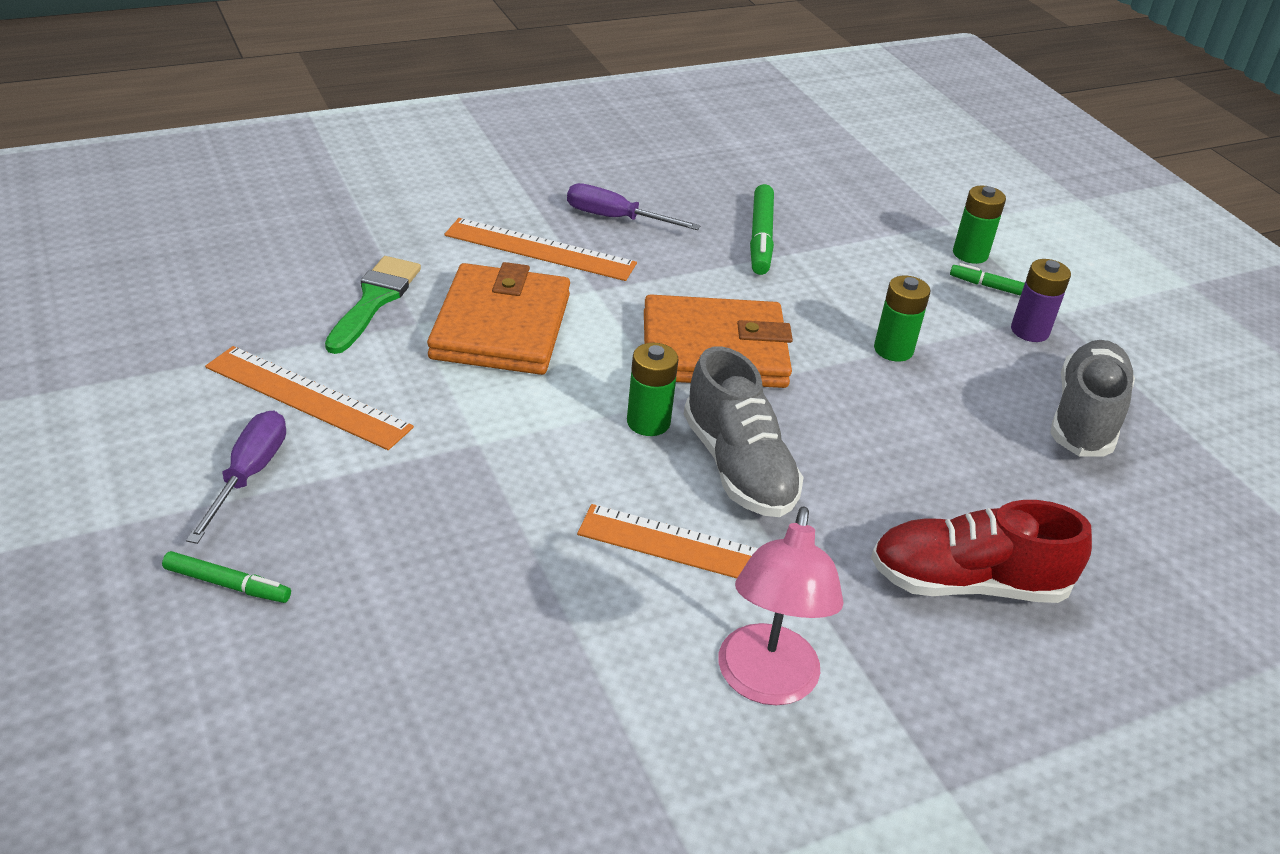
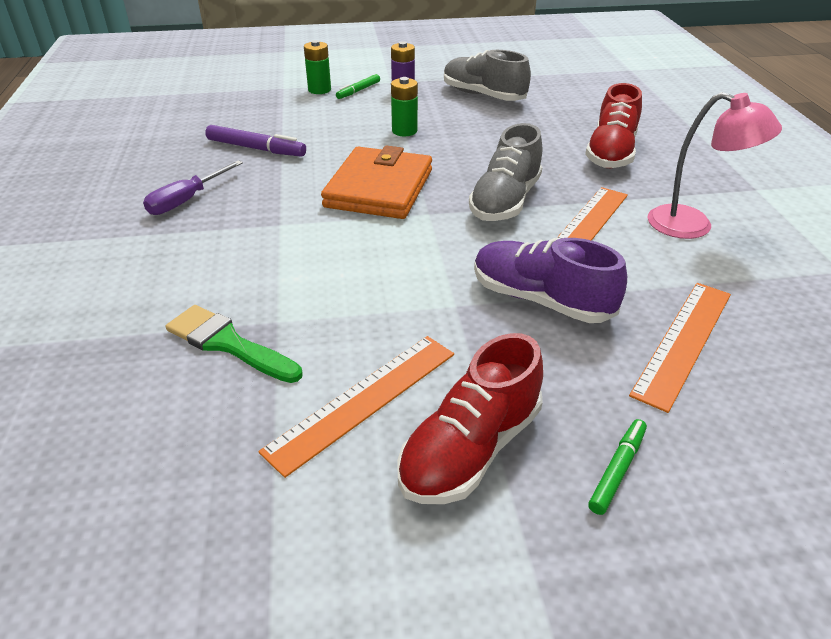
camera: 70 degrees left, 0 degrees up
purple screwdriver [186,411,286,544] -> red shoe [397,333,543,504]
orange wallet [427,262,570,375] -> none
orange ruler [444,218,637,281] -> orange ruler moved to [629,283,731,413]
green battery [627,343,678,436] -> none
grey shoe [683,346,804,517] -> grey shoe turned 120 degrees clockwise [469,123,542,221]
green marker [750,184,774,275] -> purple marker [205,125,306,157]
none -> purple shoe [474,238,627,323]

